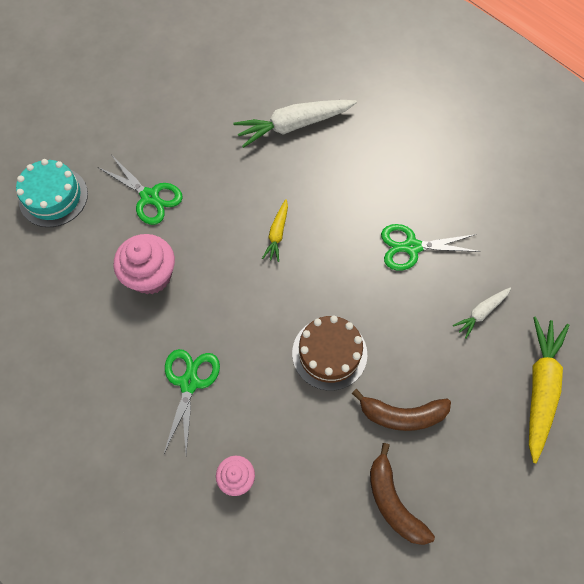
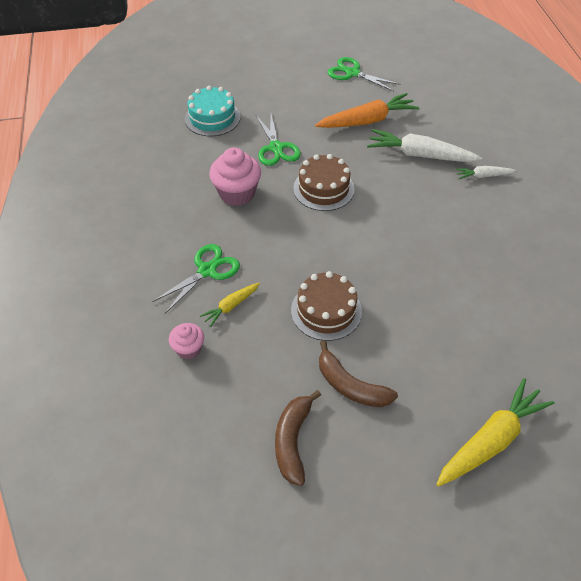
camera: 35 degrees right, 15 degrees down
yellow carrot [262,199,288,262] -> yellow carrot moved to [200,283,260,327]
green scissors [381,224,480,271] -> green scissors moved to [328,57,400,92]
white carrot [453,288,511,339] -> white carrot moved to [455,166,516,179]
none -> brown cake [293,154,355,211]
none -> orange carrot [315,93,419,128]

